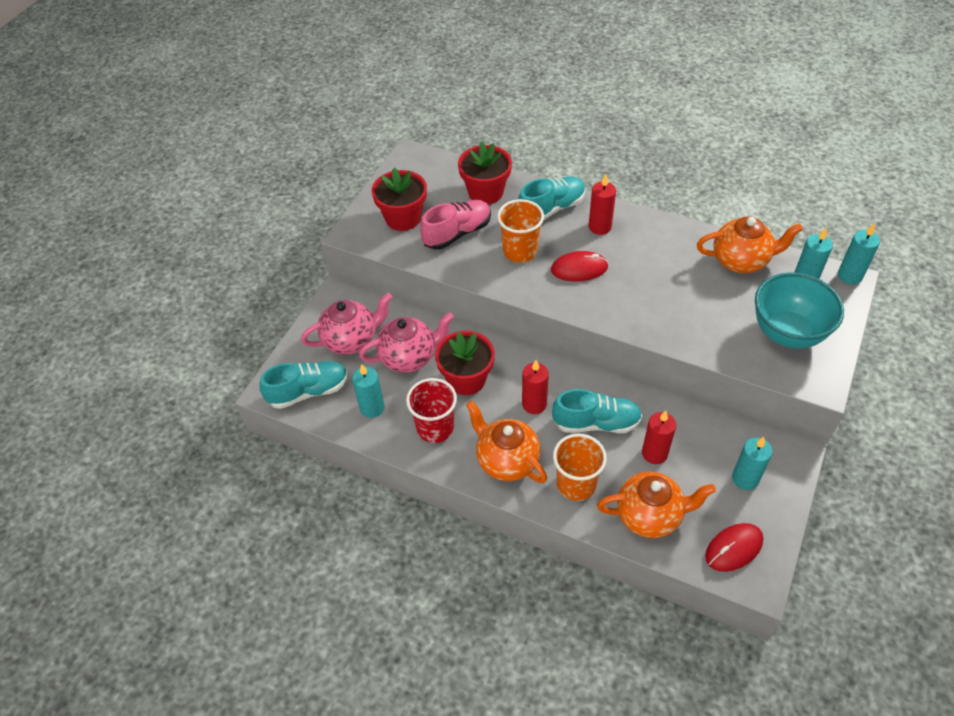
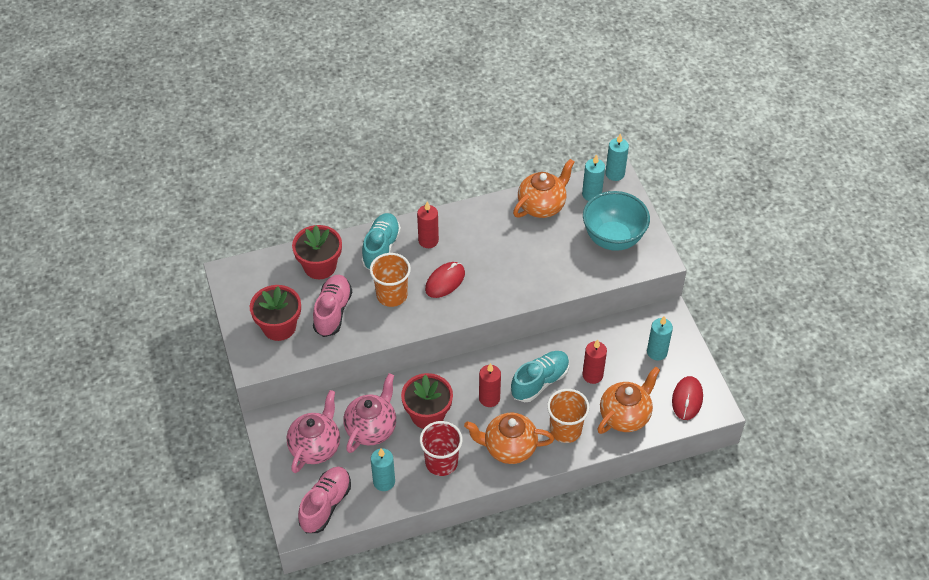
camera: 45 degrees left, 0 degrees up
turquoise shoe [260,361,348,409] -> pink shoe [298,467,351,533]

